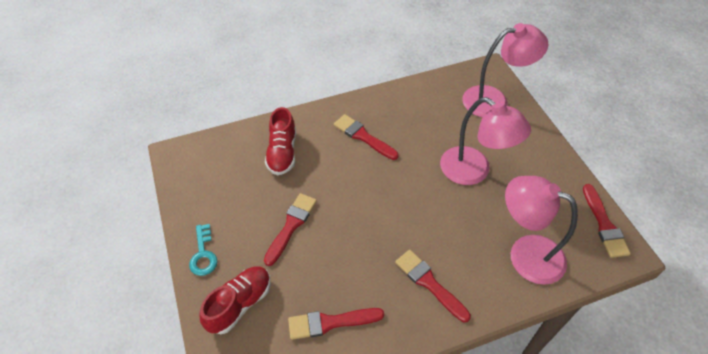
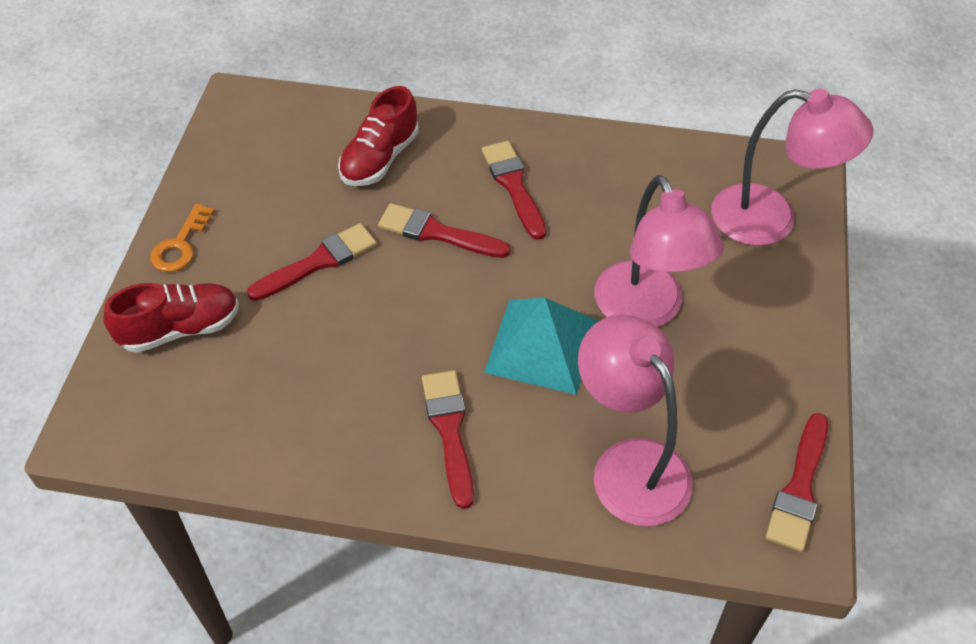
camera: 30 degrees right, 0 degrees up
turquoise key [189,224,218,276] -> orange key [150,203,215,272]
red brush [288,308,384,340] -> red brush moved to [378,203,510,258]
none -> turquoise pyramid [484,298,598,395]

